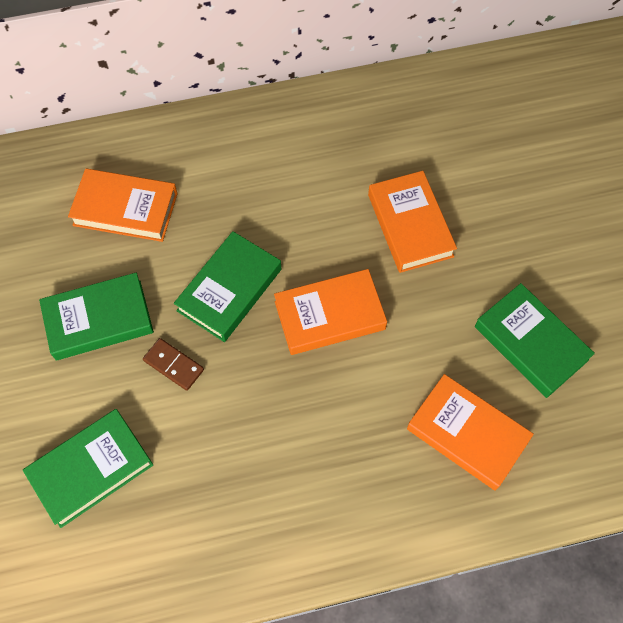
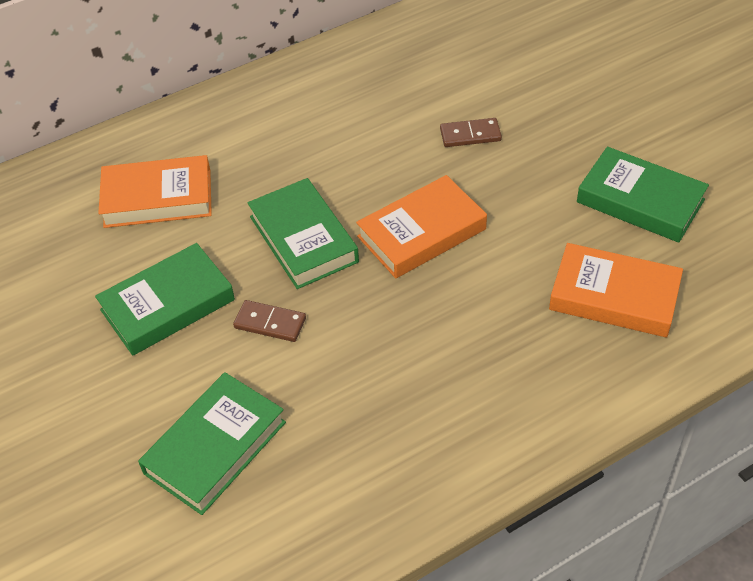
camera: 15 degrees left, 15 degrees down
green book [174,231,281,342] -> green book turned 45 degrees counterclockwise [247,178,359,289]
orange book [368,171,457,273] -> brown domino [440,118,502,147]

